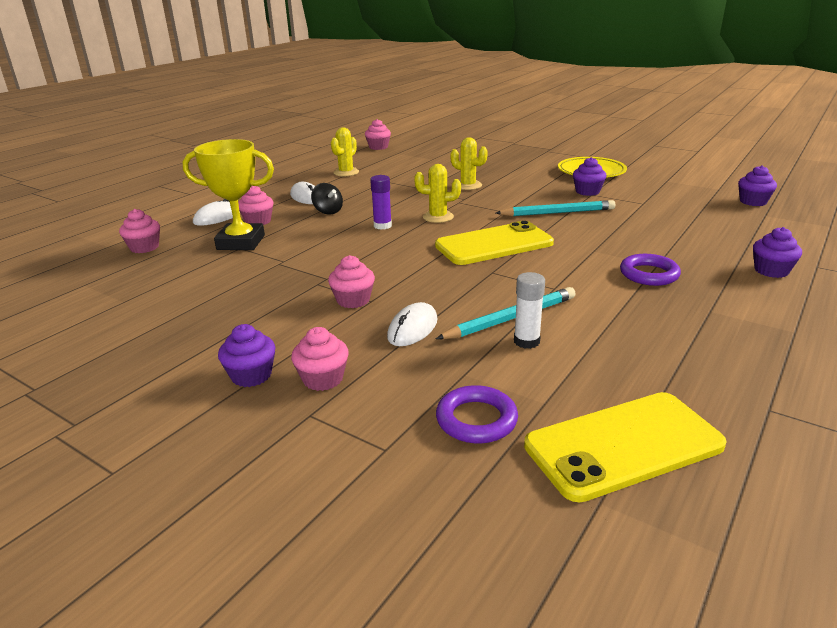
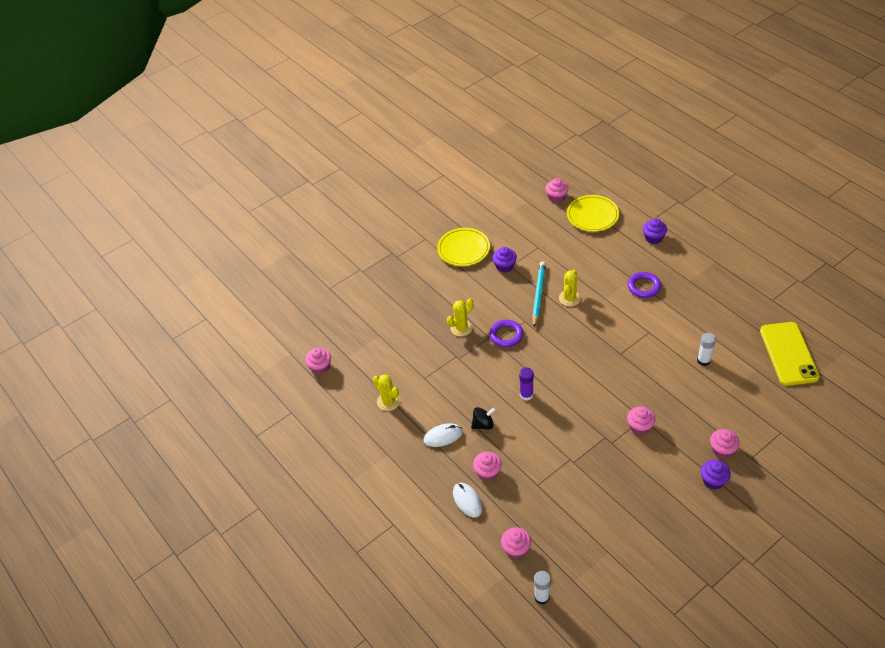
camera: 70 degrees left, 20 degrees up
yellow trophy [183,139,274,250] -> none
white mouse [387,302,438,346] -> none
yellow cactus [414,164,461,223] -> yellow cactus moved to [559,270,581,307]
yellow phone [435,221,554,265] -> none
turquoise pencil [436,287,576,339] -> none
purple ring [436,385,518,443] -> purple ring moved to [489,320,523,347]
purple cupcake [738,165,777,206] -> pink cupcake [545,178,569,203]
none -> white glue stick [534,571,551,605]
none -> yellow plate [567,195,619,232]

